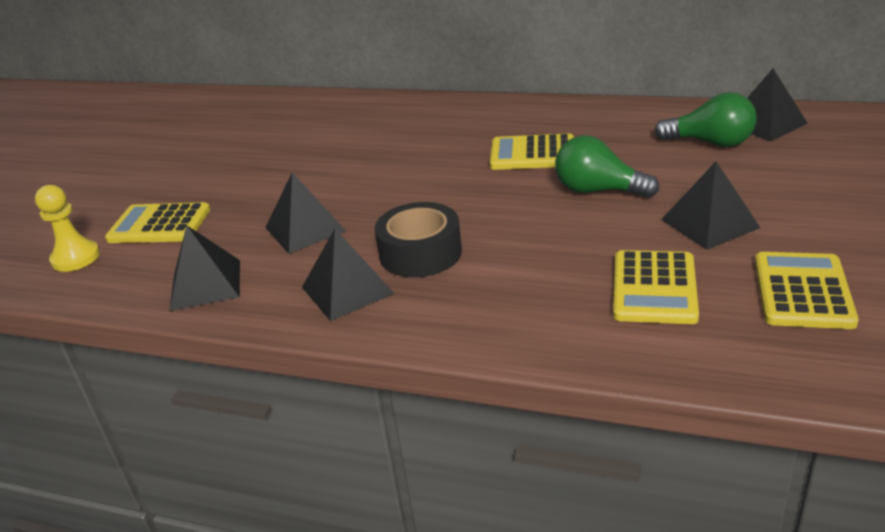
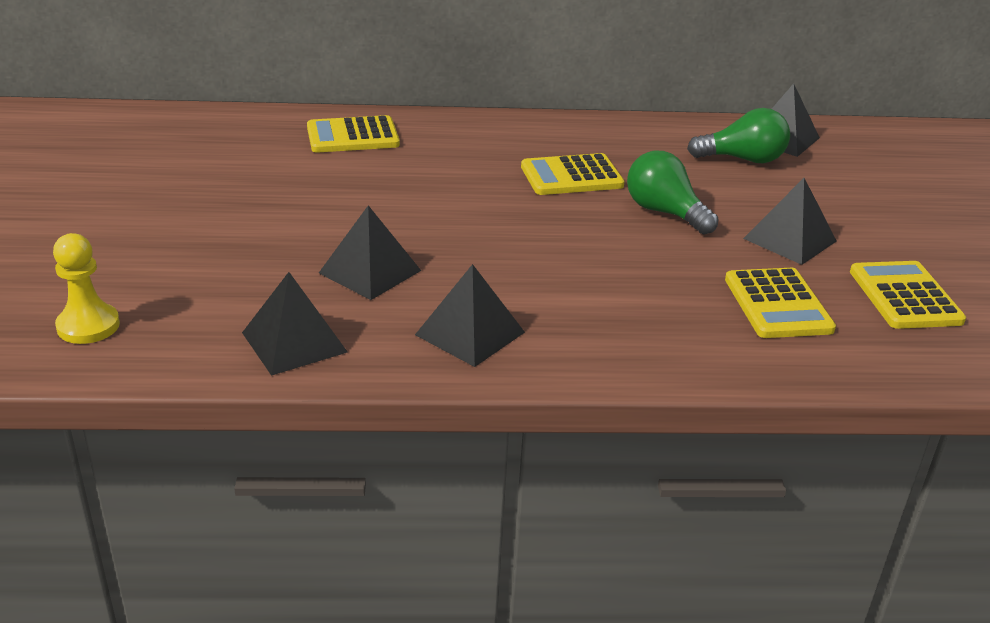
camera: 25 degrees left, 0 degrees up
yellow calculator [105,202,210,243] -> yellow calculator moved to [307,115,400,153]
black tape [375,202,462,277] -> none
green light bulb [555,135,659,198] -> green light bulb turned 45 degrees clockwise [627,151,719,235]

